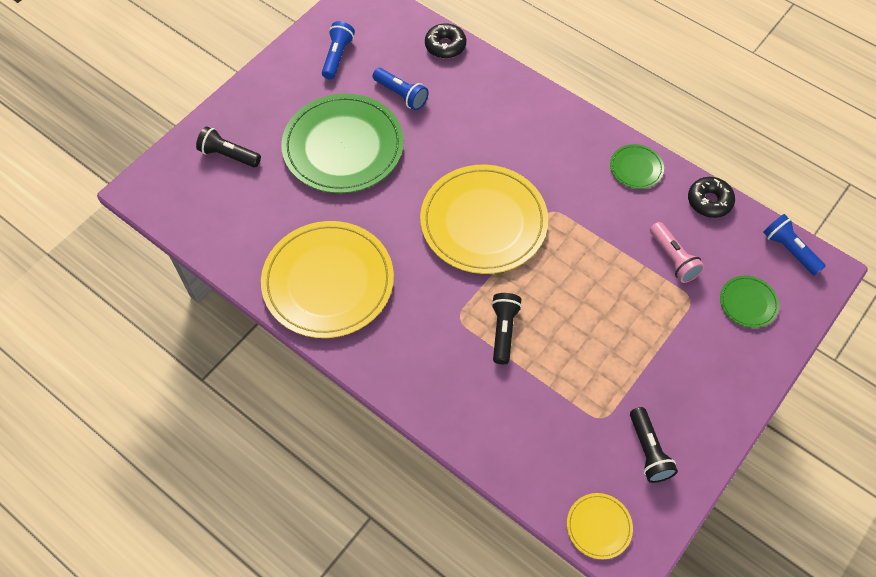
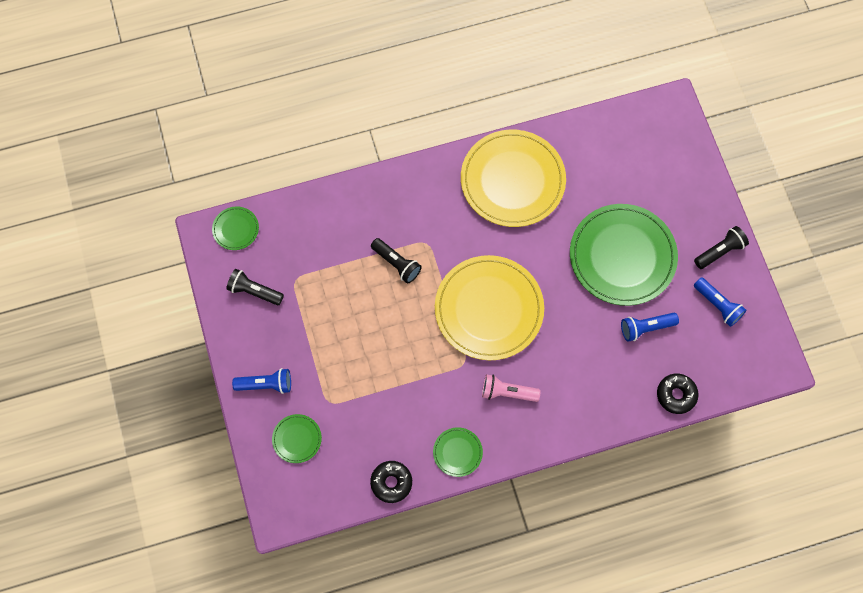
camera: 125 degrees right, 10 degrees up
black flashlight [196,126,261,167] -> black flashlight moved to [694,226,749,269]
yellow plate [567,493,633,559] -> green plate [212,207,259,250]
pink flashlight [650,222,705,283] -> pink flashlight moved to [482,374,541,402]
blue flashlight [763,214,826,276] -> blue flashlight moved to [232,368,291,394]

